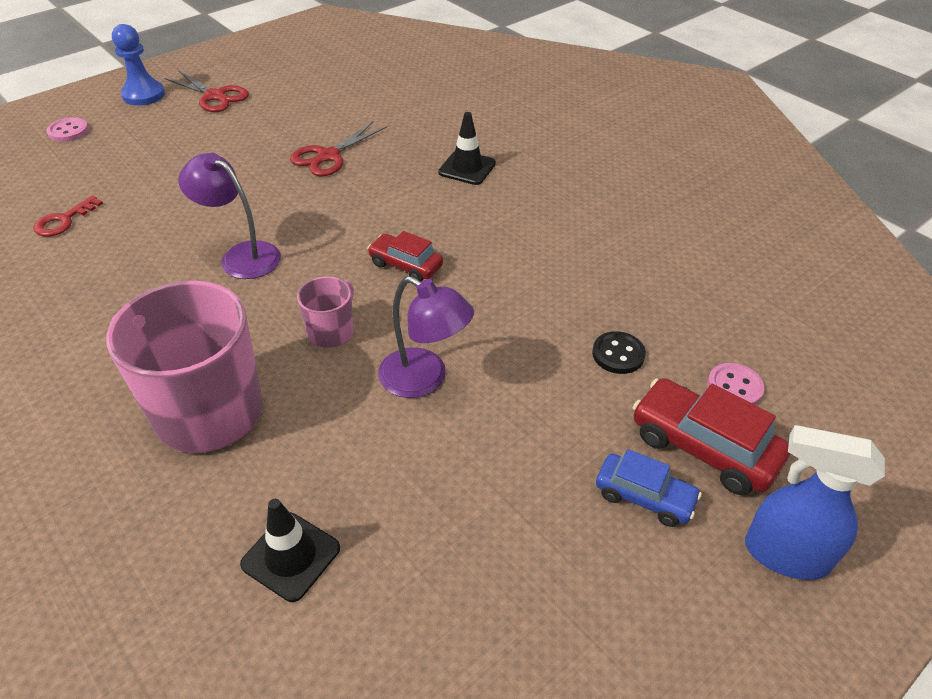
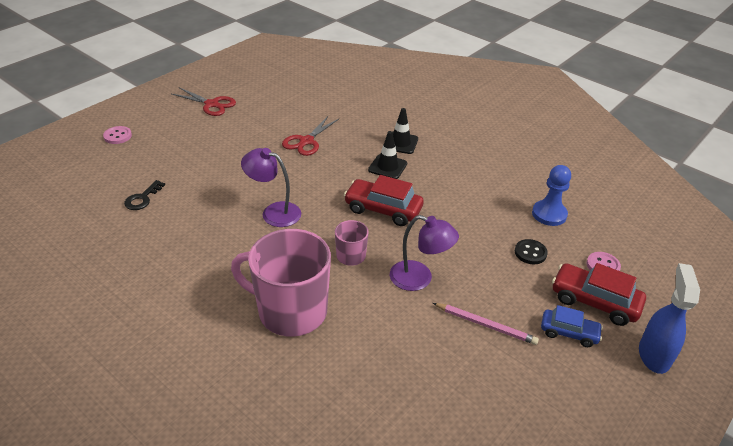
camera: 10 degrees left, 5 degrees down
red key [33,196,103,237] -> black key [124,180,165,210]
blue pawn [112,24,165,106] -> blue pawn moved to [532,165,571,226]
black traffic cone [240,499,340,602] -> black traffic cone moved to [368,131,407,179]
red car [367,231,443,282] -> red car [344,175,424,226], size x1.58
blue spray bottle [745,425,885,580] -> blue spray bottle turned 90 degrees clockwise [639,263,700,374]
none -> pink pencil [433,303,539,345]

